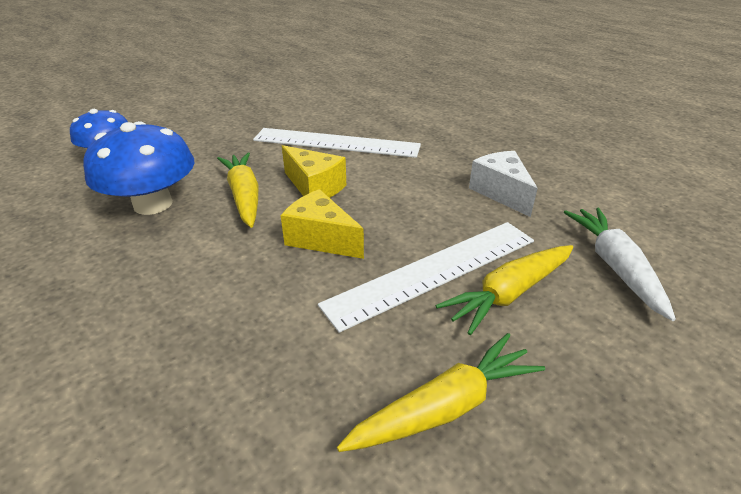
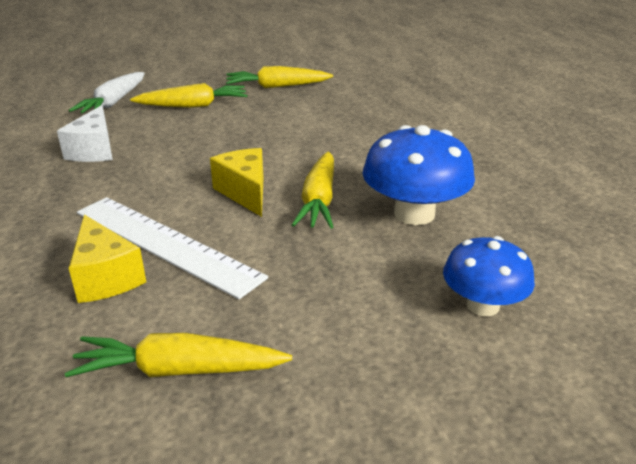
camera: 155 degrees left, 5 degrees down
yellow cheese [281,189,364,259] -> yellow cheese moved to [69,214,146,303]
white ruler [318,222,534,333] -> none
none -> yellow carrot [65,333,292,377]

